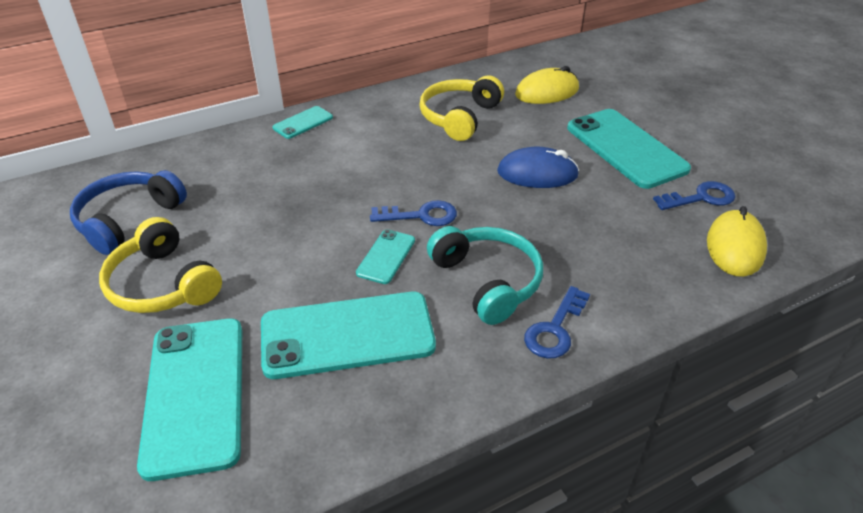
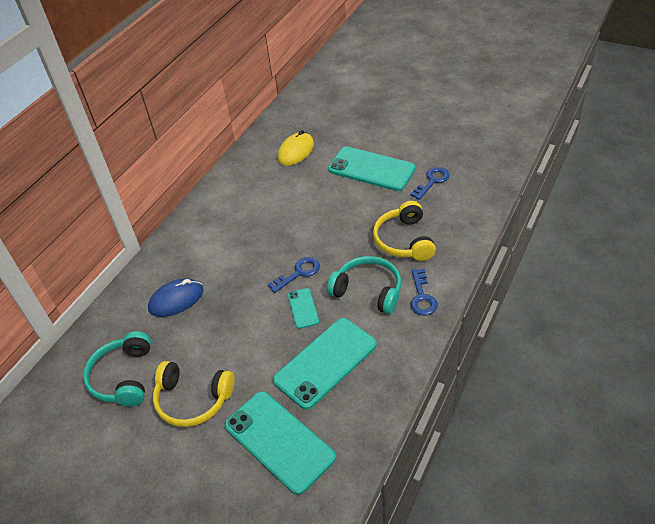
camera: 30 degrees left, 5 degrees up
blue headphones [70,170,187,255] -> turquoise headphones [83,331,151,406]
turquoise phone [272,106,333,139] -> none
yellow headphones [419,75,504,141] -> yellow headphones moved to [373,201,436,261]
blue mouse [497,147,579,188] -> blue mouse moved to [148,279,204,317]
yellow mouse [707,206,767,277] -> none

